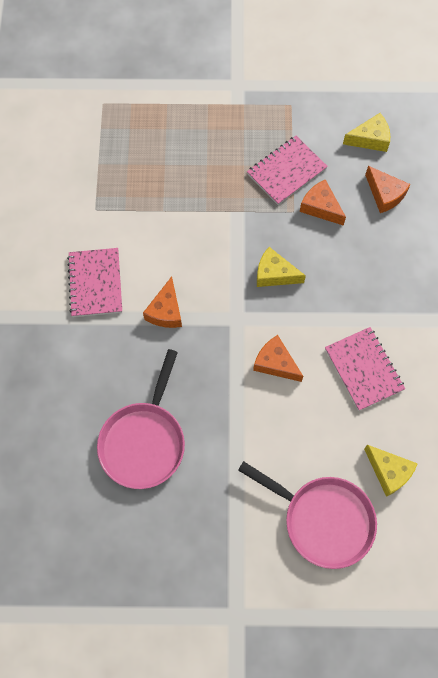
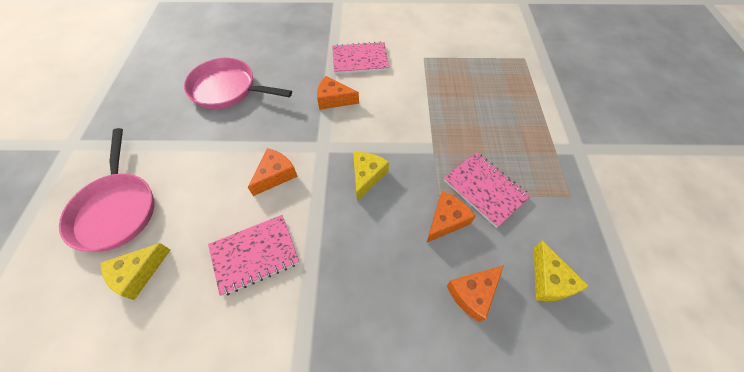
camera: 90 degrees right, 10 degrees down
pink pan [238,461,377,569] -> pink pan turned 45 degrees counterclockwise [59,128,154,252]

